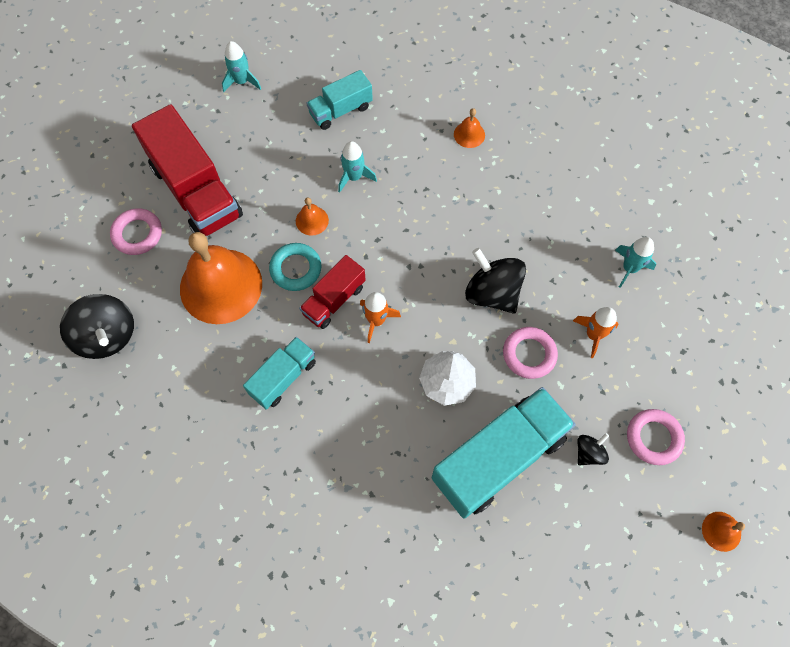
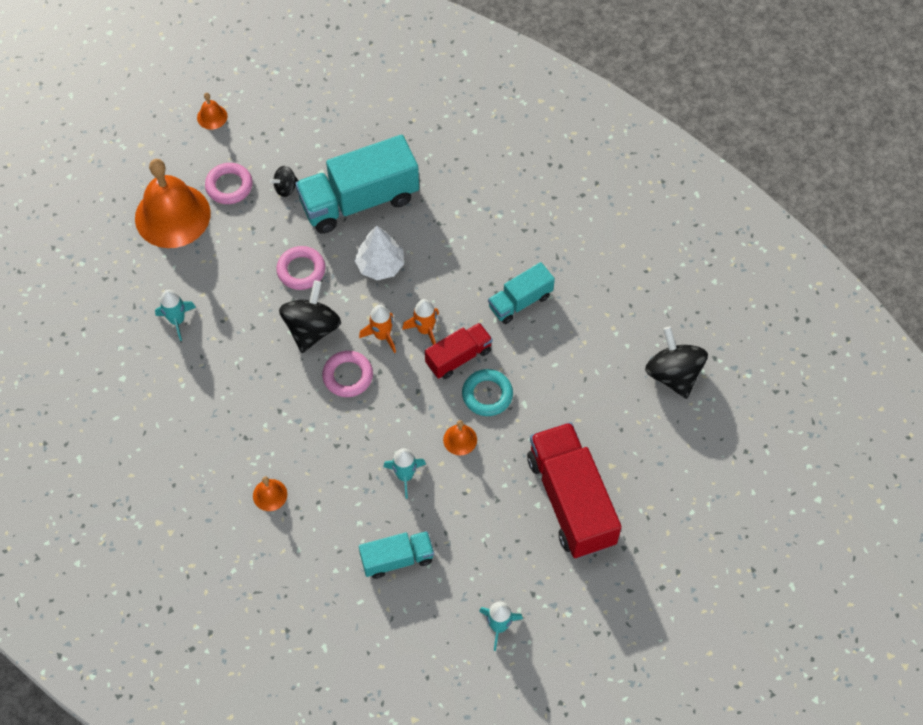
camera: 165 degrees left, 5 degrees down
pink ring [110,208,162,255] -> pink ring moved to [322,351,373,397]
orange bell [180,232,262,324] -> orange bell moved to [135,159,211,248]
black spinning top [465,248,526,314] -> black spinning top turned 135 degrees counterclockwise [279,280,341,353]
orange rocket [573,307,618,358] -> orange rocket moved to [359,305,396,353]

